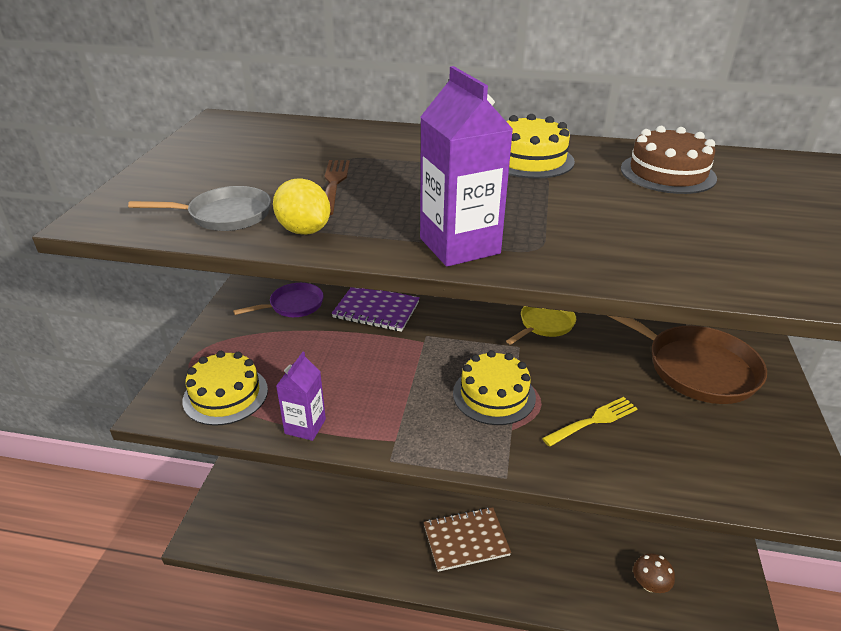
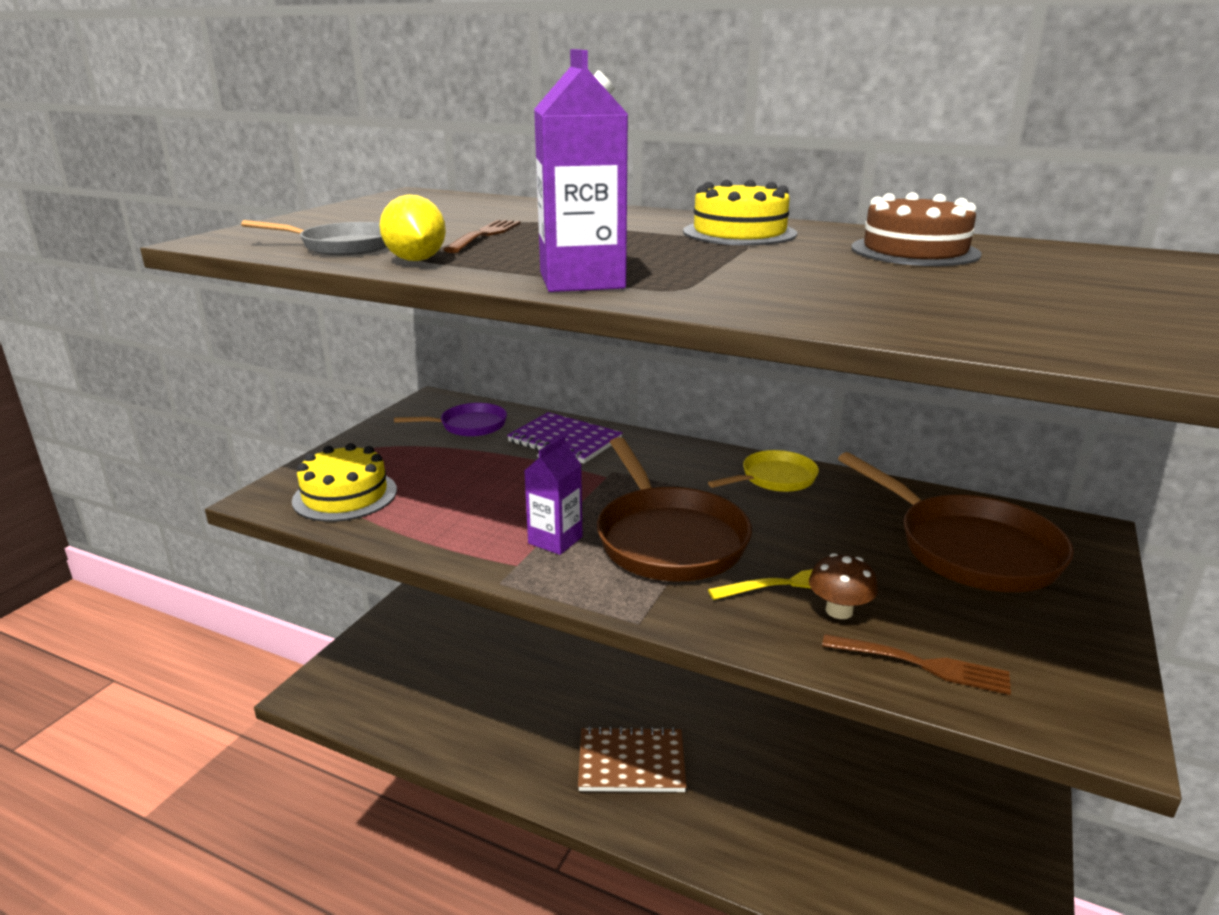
camera: 15 degrees right, 10 degrees down
purple carton [276,352,326,441] -> purple carton moved to [524,435,582,555]
yellow cake [453,350,536,425] -> brown pan [597,437,752,582]
brown mushroom [633,553,675,593] -> brown mushroom moved to [809,553,878,619]
none -> brown fork [822,634,1011,695]

